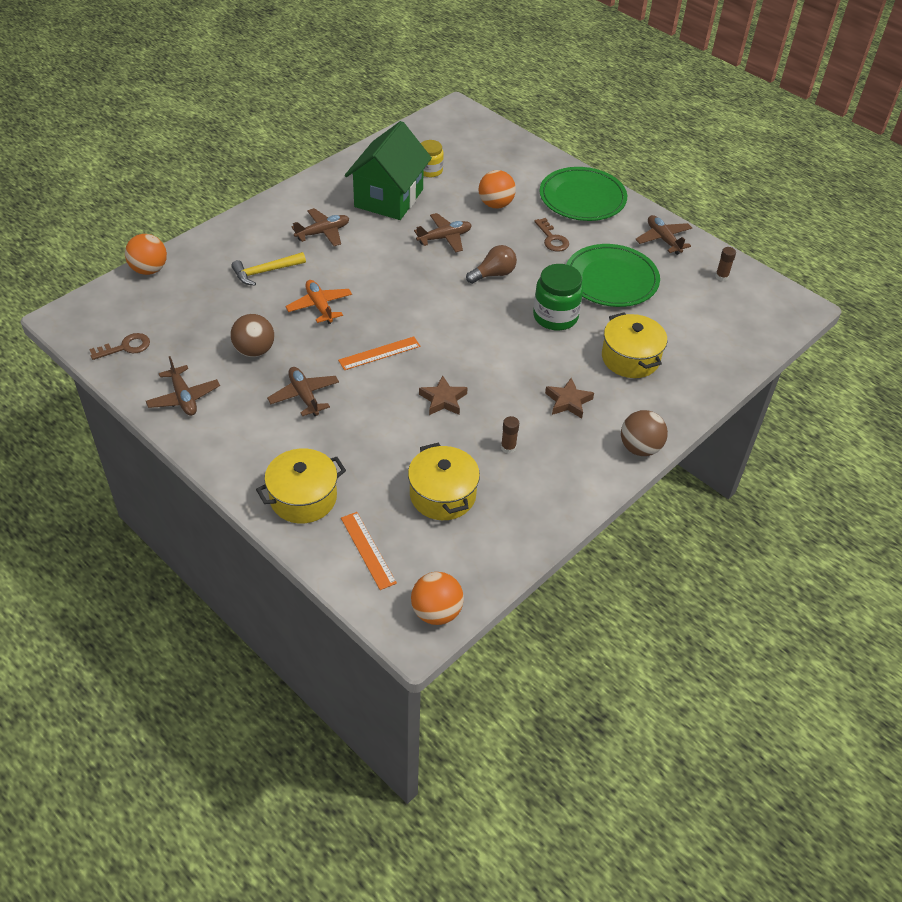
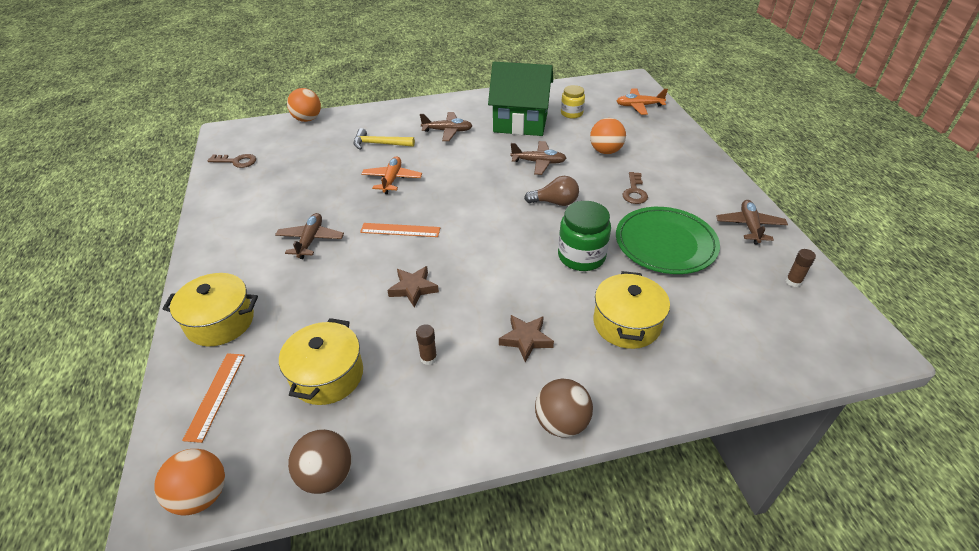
camera: 35 degrees right, 5 degrees down
brown plane [146,356,220,416] -> none
brown ball [230,314,274,357] -> brown ball moved to [288,429,352,494]
green house [345,121,432,220] -> green house turned 45 degrees clockwise [488,62,553,136]
green plate [540,167,627,221] -> none
none -> orange plane [617,88,668,115]

